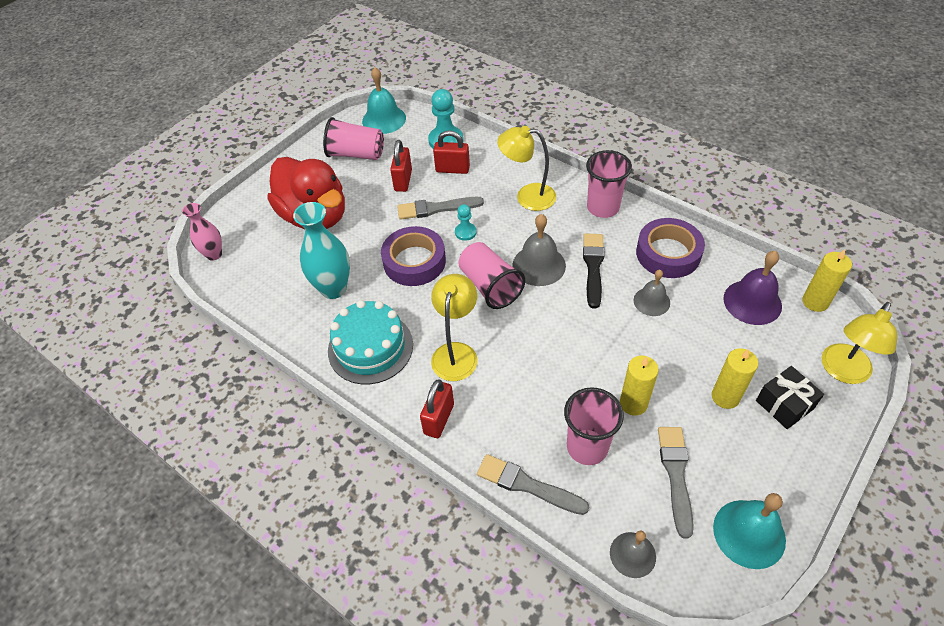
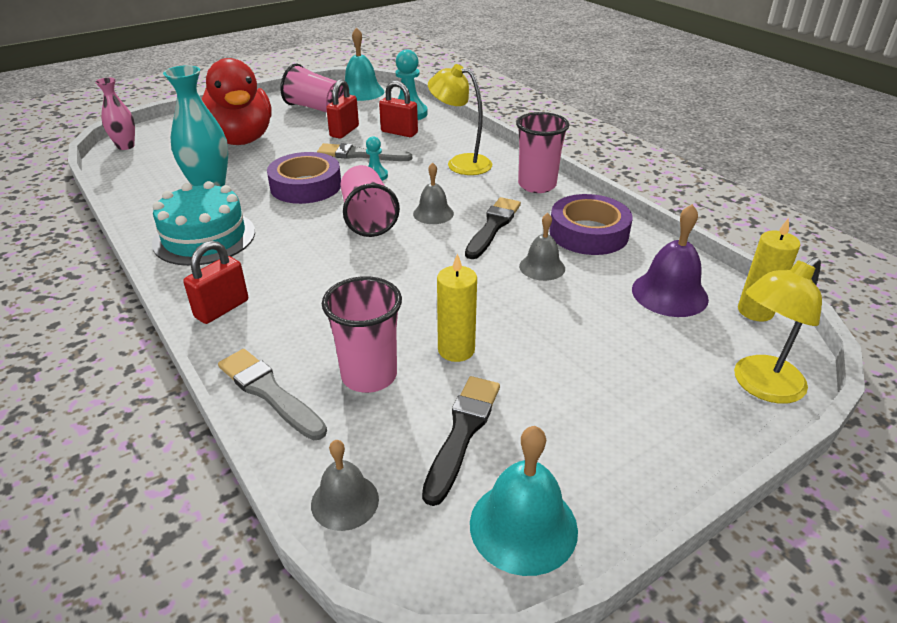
camera: 15 degrees right, 15 degrees down
yellow lamp [431,274,478,381] -> none
grey bell [512,214,566,286] -> grey bell [413,163,454,224], size x0.65
grey brush [658,427,694,539] -> black brush [422,376,500,506]
yellow candle [712,348,758,409] -> none
black gift [756,366,824,429] -> none

